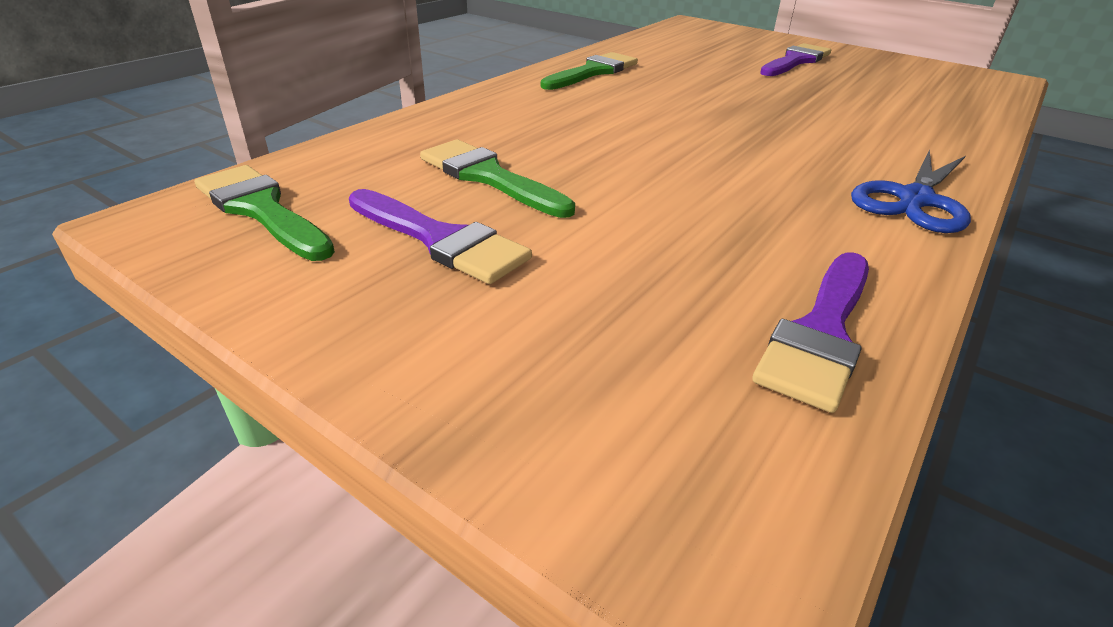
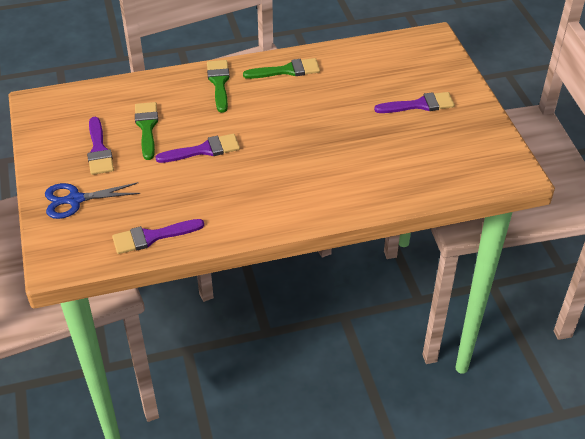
camera: 40 degrees right, 10 degrees up
green brush [194,165,335,261] -> green brush moved to [207,60,230,113]
blue scissors [851,149,971,233] -> blue scissors moved to [45,182,140,219]
none -> purple brush [155,134,240,163]

